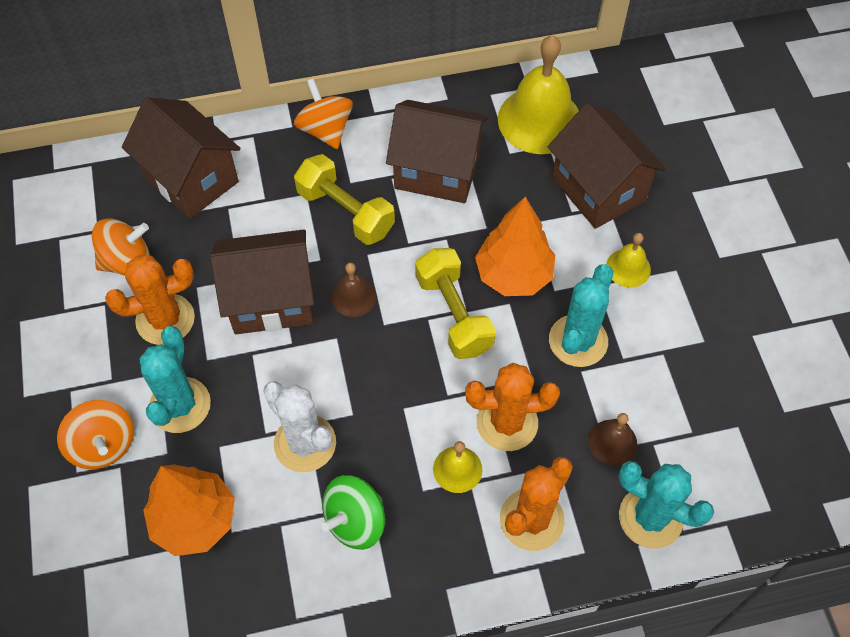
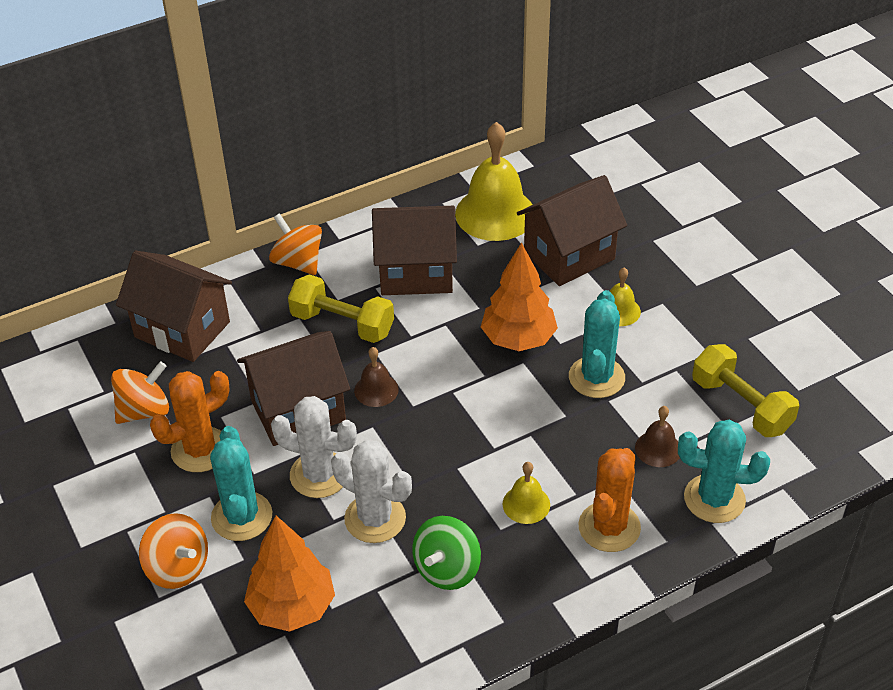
camera: 15 degrees left, 15 degrees down
yellow dumbbell [415,248,496,359] -> yellow dumbbell moved to [692,344,799,437]
orange cactus [465,363,560,451] -> none
brown house [548,103,666,229] -> brown house turned 75 degrees counterclockwise [517,175,627,286]
none -> white cactus [271,396,357,498]

